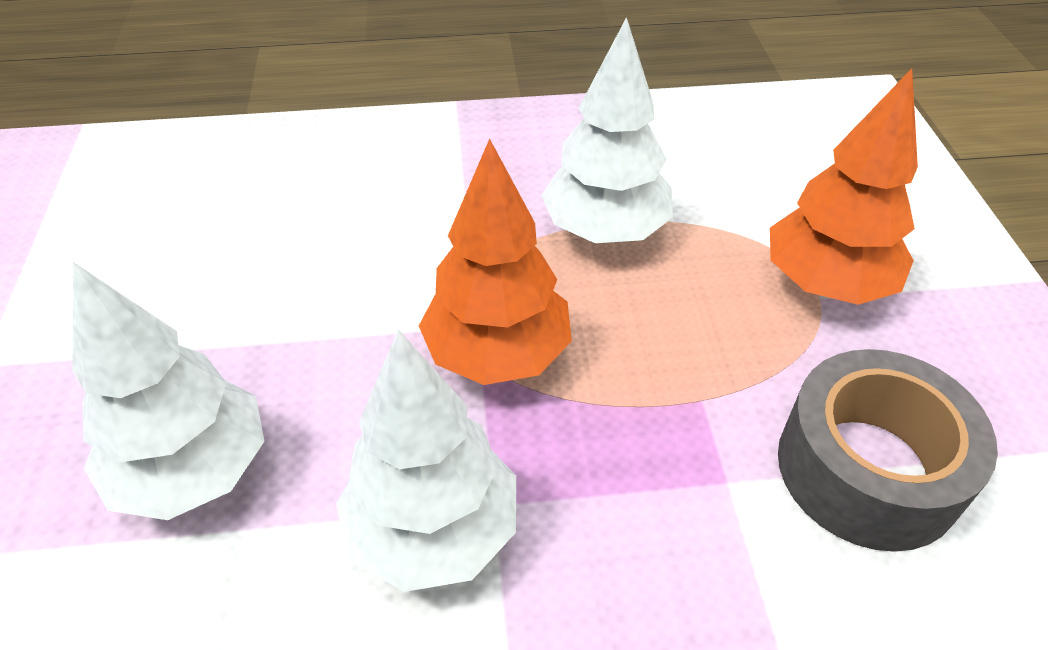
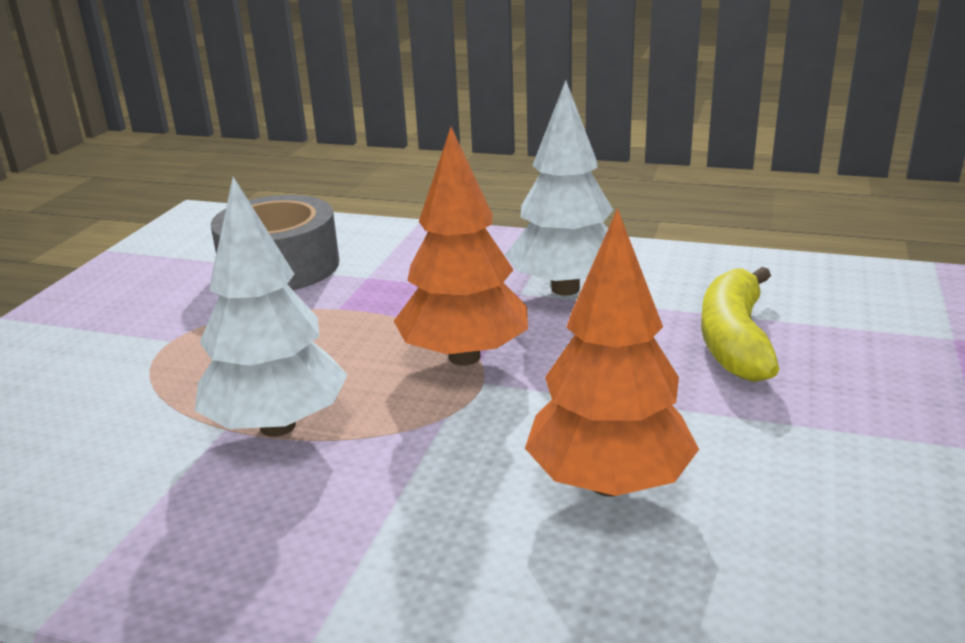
camera: 155 degrees left, 20 degrees down
white tree [72,262,264,520] -> yellow banana [701,267,779,382]
orange tree [770,68,918,305] -> orange tree moved to [525,208,699,497]

